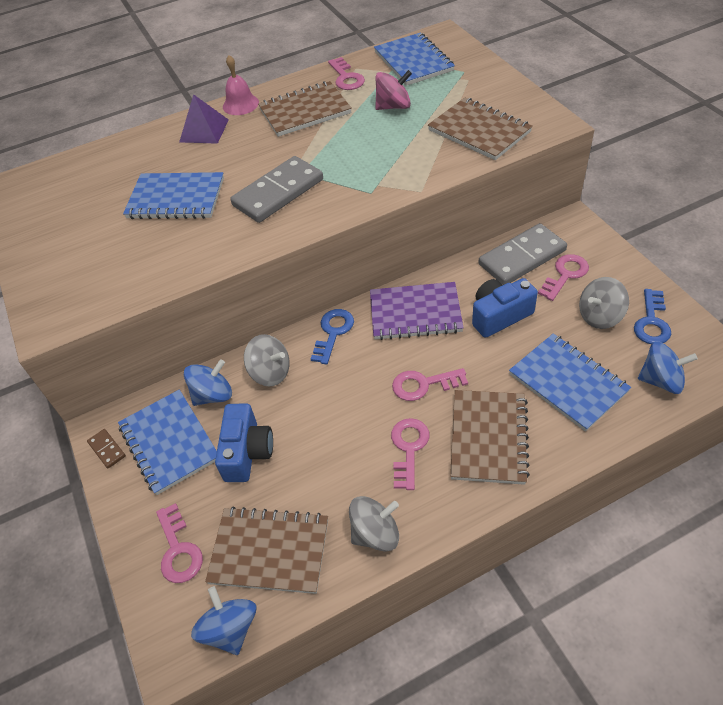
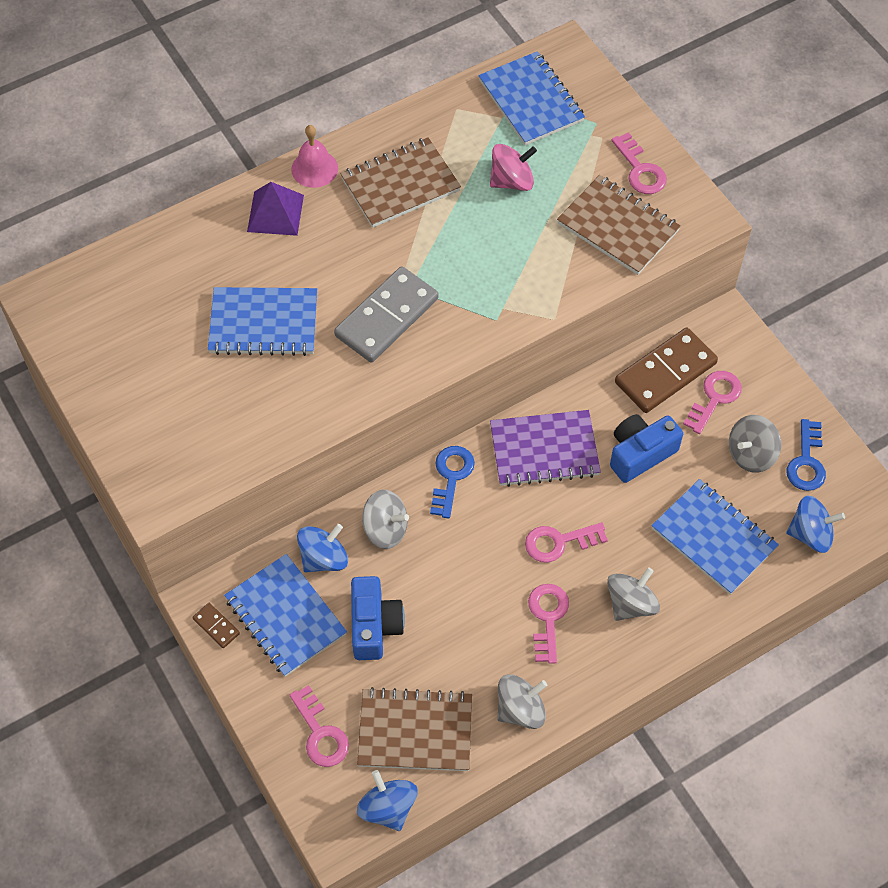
camera: 10 degrees left, 10 degrees up
pink key [328,57,365,90] -> pink key moved to [611,132,667,194]
brown notebook [450,390,530,485] -> grey spinning top [607,567,660,621]
grey domino [478,223,567,285] -> brown domino [615,328,718,413]

